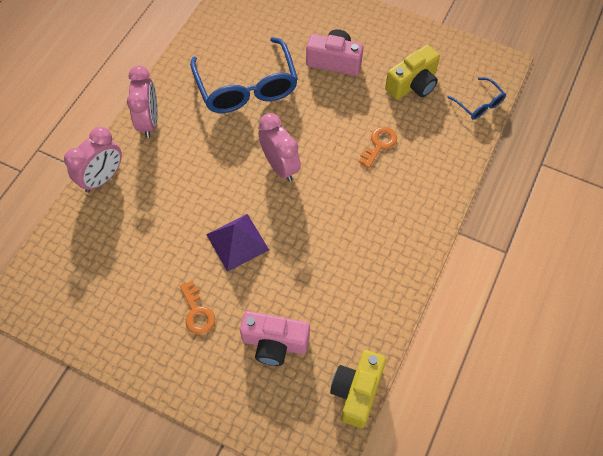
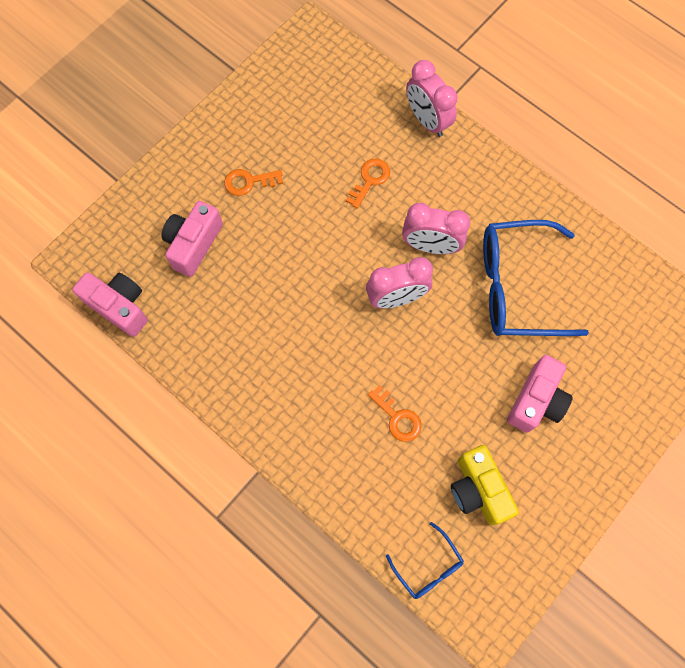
camera: 105 degrees right, 10 degrees up
pink clock [127,66,158,138] -> pink clock moved to [402,203,470,254]
purple pyramid [206,214,269,272] -> none
yellow camera [330,350,386,428] -> pink camera [72,272,148,337]
blue glasses [447,77,506,120] -> blue glasses turned 105 degrees counterclockwise [386,522,464,599]
none -> orange key [346,159,390,209]

